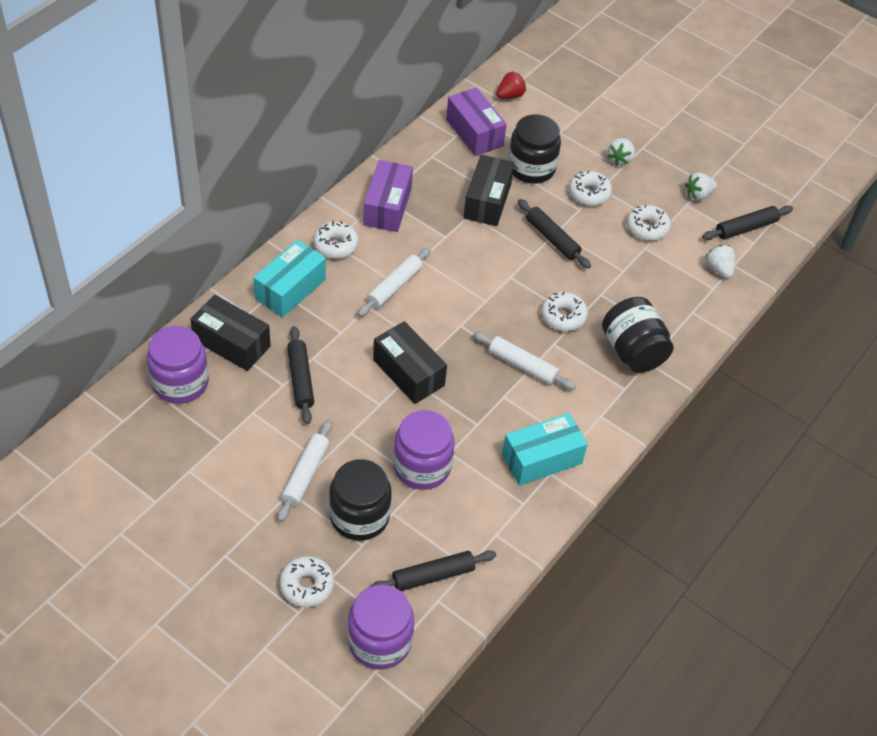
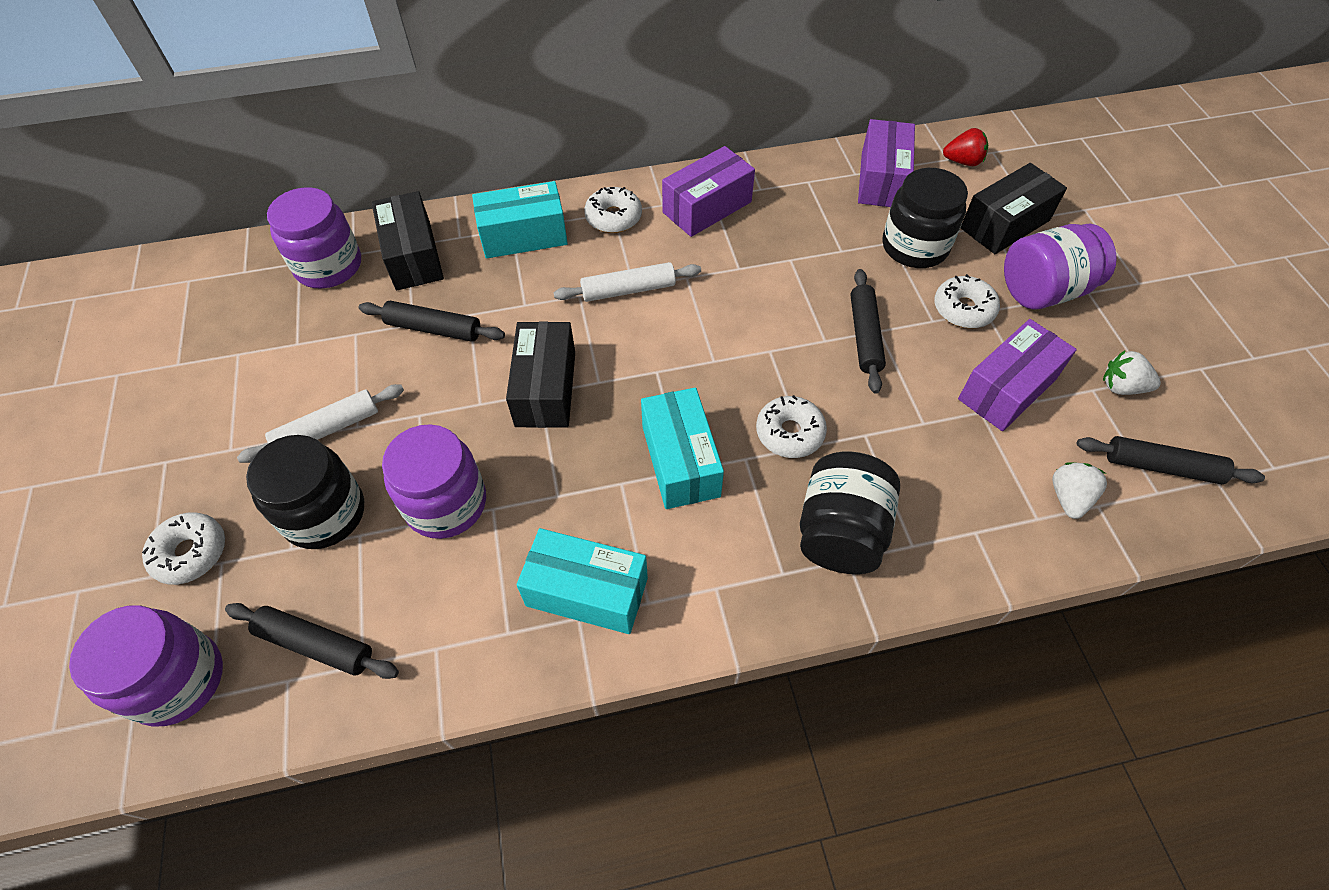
camera: 45 degrees right, 5 degrees up
black rolling pin [287,326,314,424] -> black rolling pin turned 75 degrees clockwise [359,301,505,342]
black box [463,154,514,226] -> black box moved to [961,163,1067,254]
white rolling pin [473,332,576,390] -> turquoise box [641,388,724,509]
white strawberry [607,138,635,165] -> purple jar [1004,223,1117,310]
white donut [626,205,671,241] -> purple box [958,319,1077,431]

